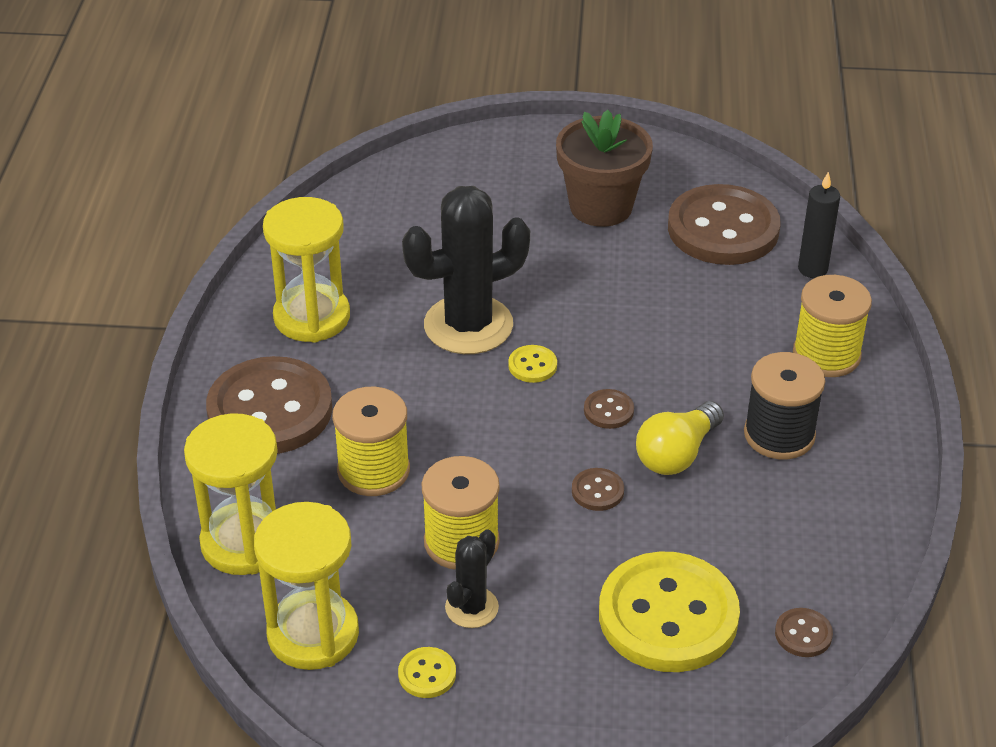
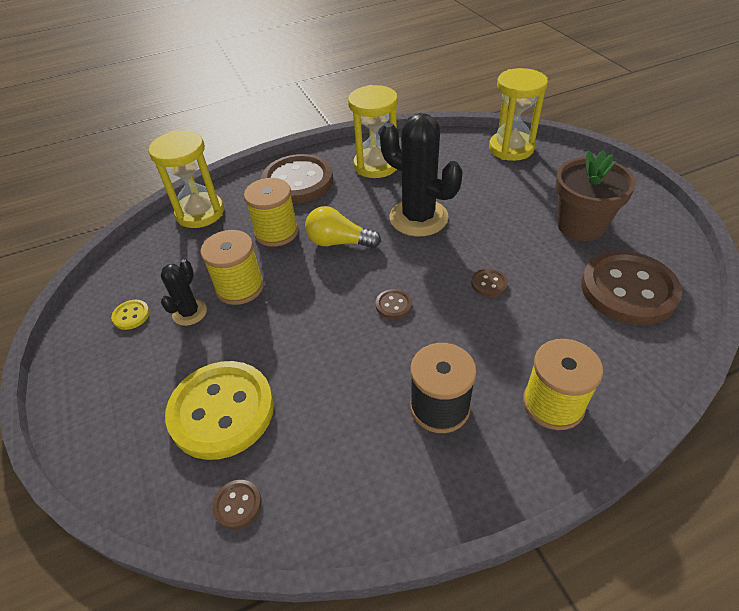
camera: 65 degrees right, 5 degrees up
yellow hourglass [254,502,359,670] -> yellow hourglass moved to [489,68,548,161]
black cactus [445,529,499,628] -> black cactus turned 75 degrees counterclockwise [161,259,207,326]
yellow button [508,345,557,383] -> none
brown button [572,468,624,511] -> brown button moved to [471,268,508,297]
yellow light bulb [636,401,724,475] -> yellow light bulb moved to [305,206,381,248]
black candle [798,172,840,278] -> none

